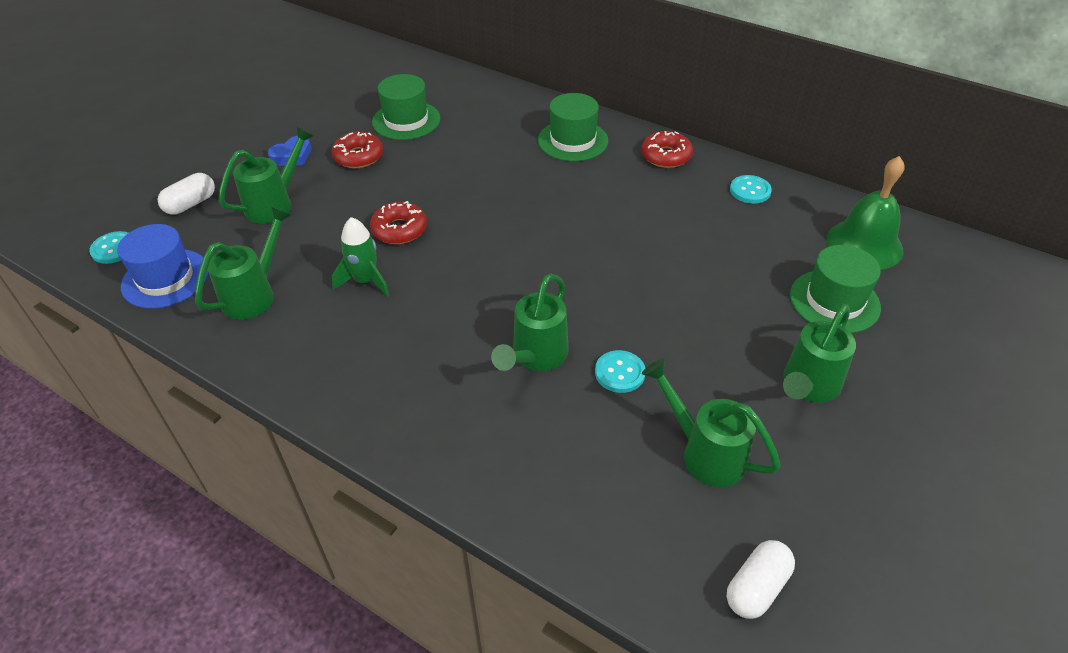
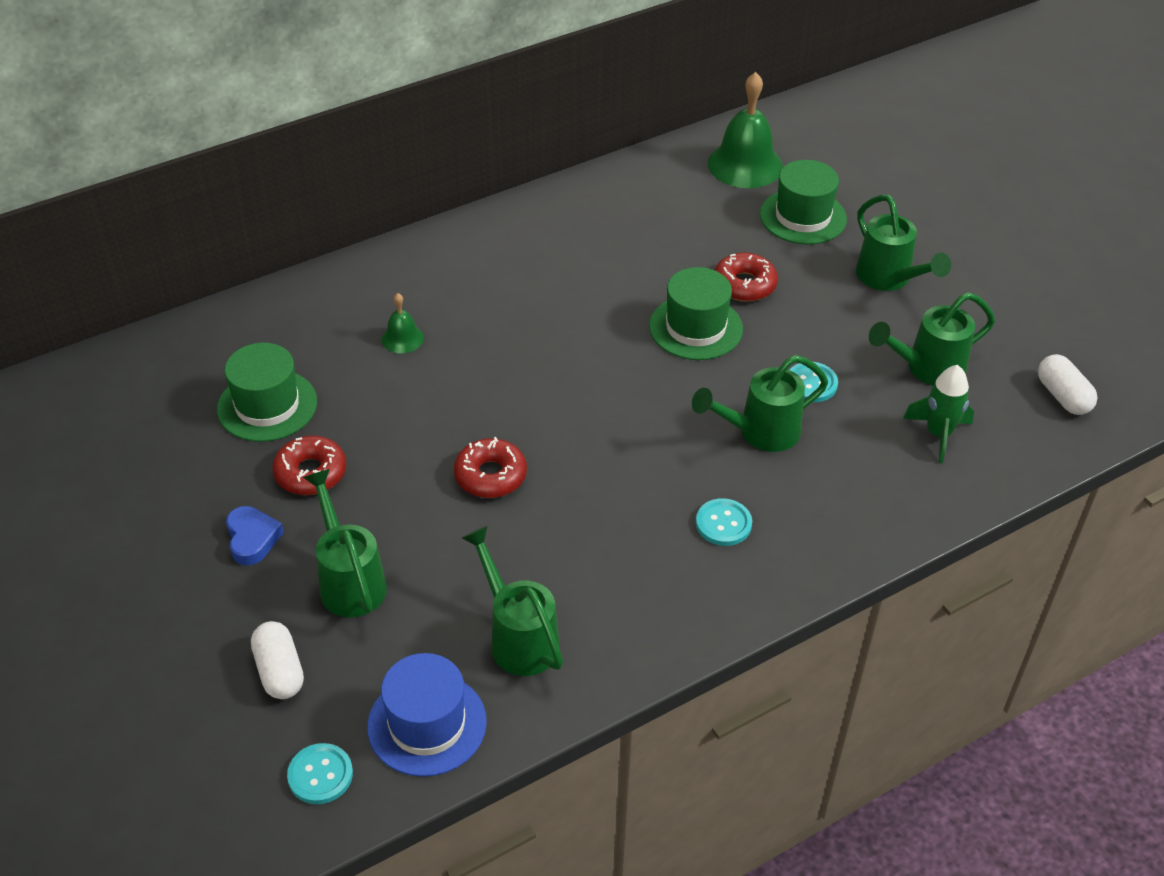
camera: 65 degrees left, 0 degrees up
green rocket [332,217,390,297] -> green rocket moved to [903,365,974,463]
green watering can [491,274,569,371] -> green watering can turned 105 degrees clockwise [692,355,828,452]
green hat [538,93,608,161] -> green hat moved to [649,267,743,360]
red donut [641,131,693,168] -> red donut moved to [715,252,778,302]
turquoise button [730,175,772,204] -> turquoise button moved to [696,498,752,546]
none -> green bell [381,293,424,353]

